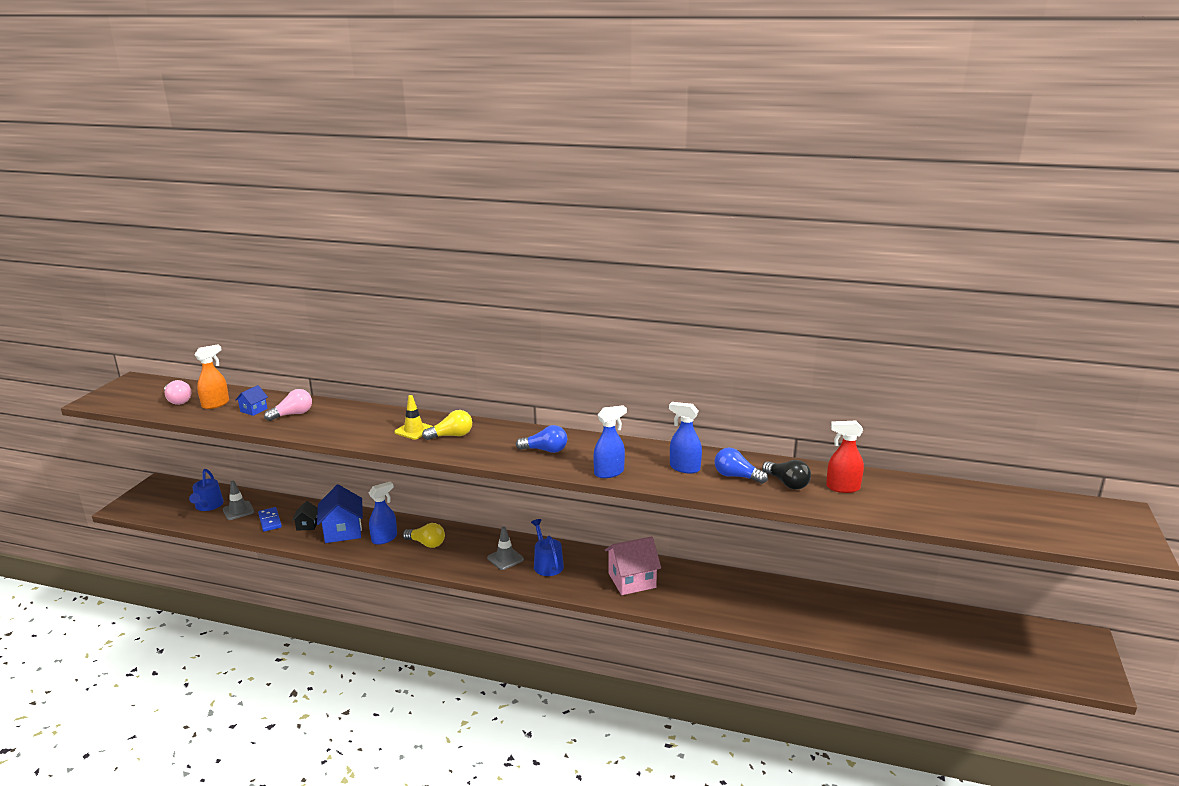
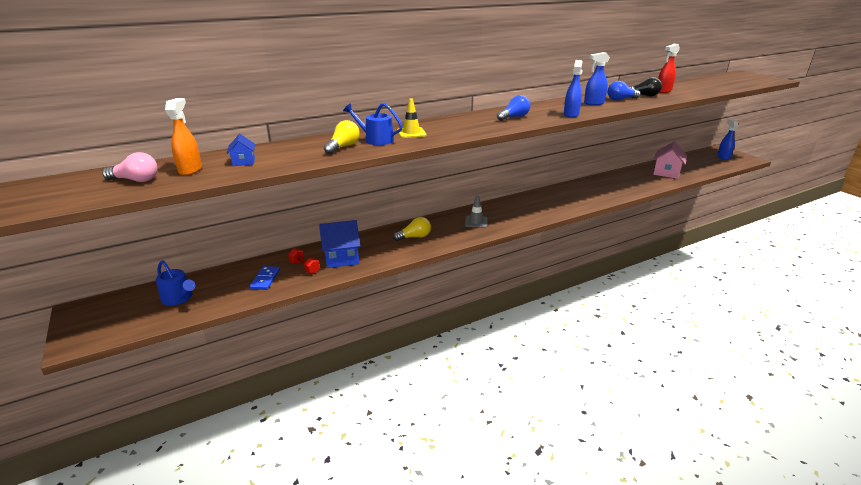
camera: 45 degrees left, 5 degrees up
grey traffic cone [223,481,254,520] -> none
blue domino [258,507,282,532] -> blue domino turned 75 degrees clockwise [250,266,280,290]
pink light bulb [264,389,312,421] -> none
black house [292,501,318,531] -> red dumbbell [288,248,320,274]
blue house [317,484,363,543] -> blue house turned 45 degrees counterclockwise [319,220,360,268]
blue spray bottle [369,482,397,545] -> blue spray bottle moved to [717,119,739,160]
yellow light bulb [422,410,472,440] -> yellow light bulb moved to [324,120,360,154]
blue watering can [531,519,564,576] -> blue watering can moved to [343,103,403,145]
pink house [605,536,661,595] -> pink house moved to [653,141,687,179]

